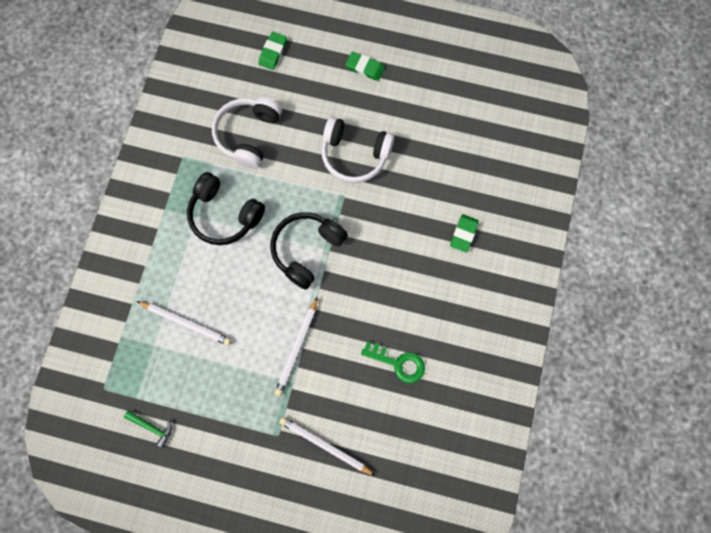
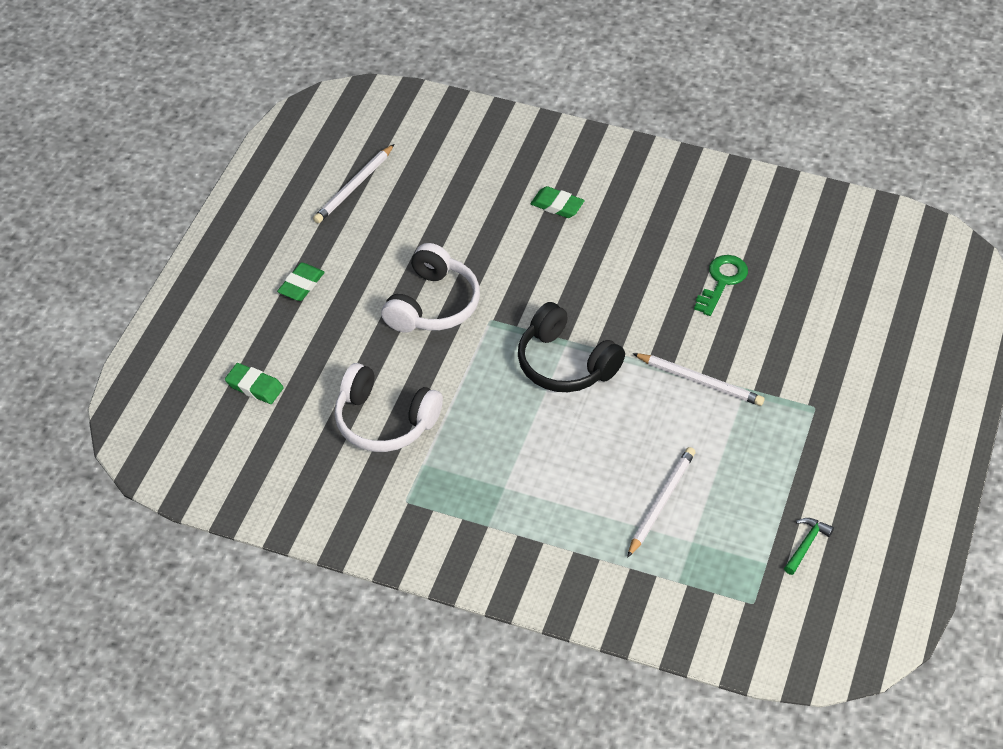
camera: 85 degrees left, 25 degrees down
black headphones [187,172,265,245] -> none
white pencil [279,417,376,476] -> white pencil moved to [313,144,394,223]

